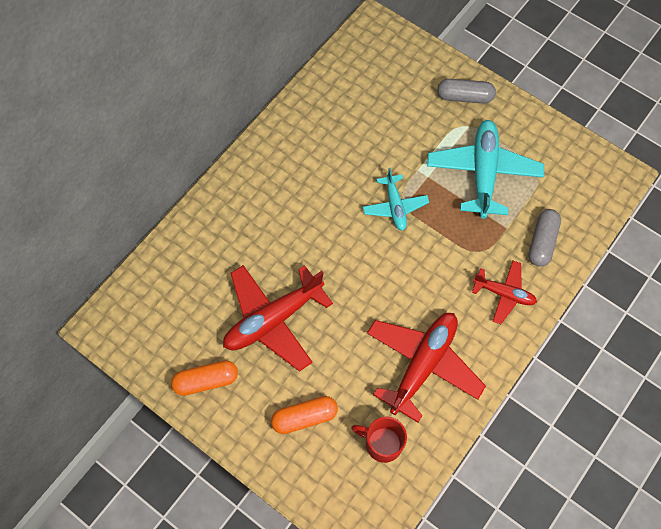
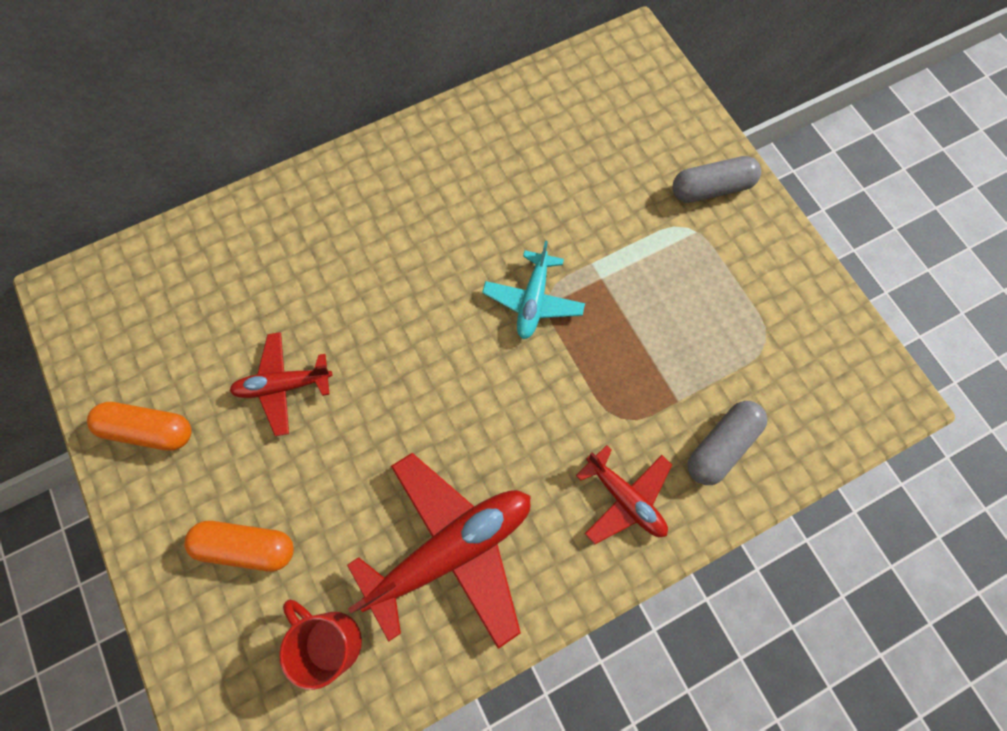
camera: 25 degrees right, 5 degrees up
red plane [223,265,333,372] -> red plane [229,332,333,436], size x0.57
turquoise plane [427,120,544,219] -> none
grey capsule [437,79,496,104] -> grey capsule turned 45 degrees counterclockwise [673,156,761,203]

